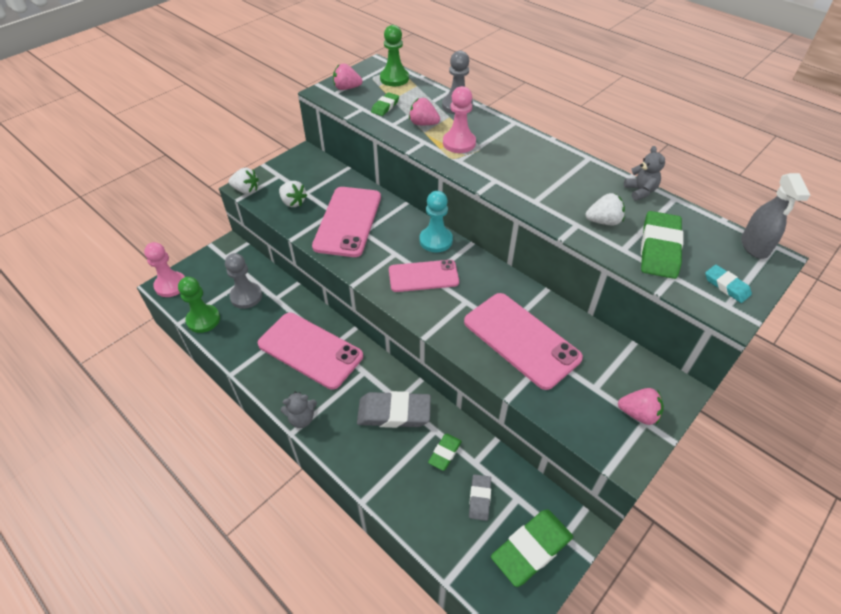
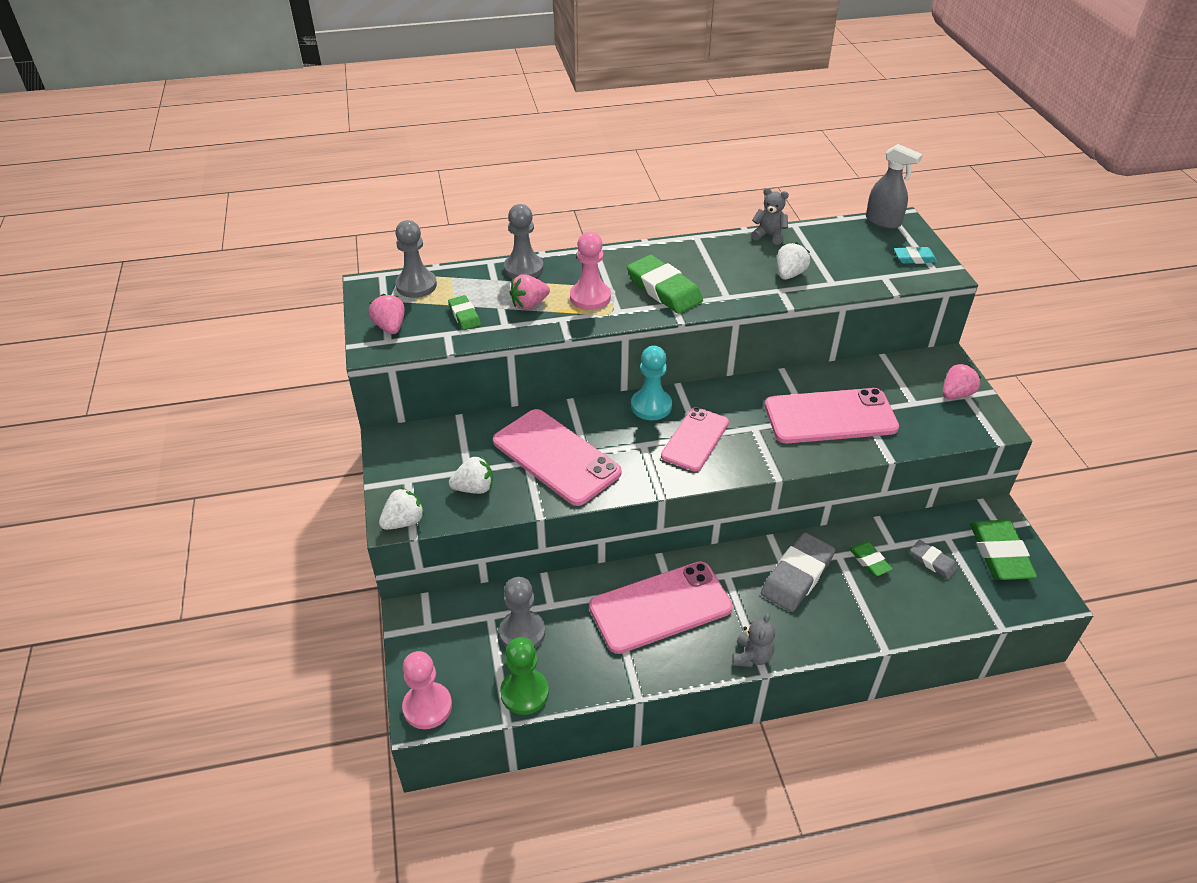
camera: 55 degrees left, 5 degrees down
pink strawberry [333,63,363,90] -> pink strawberry turned 120 degrees clockwise [369,294,405,334]
green pawn [380,25,409,86] -> grey pawn [395,220,437,298]
green eraser [641,211,683,279] -> green eraser moved to [627,255,703,314]

